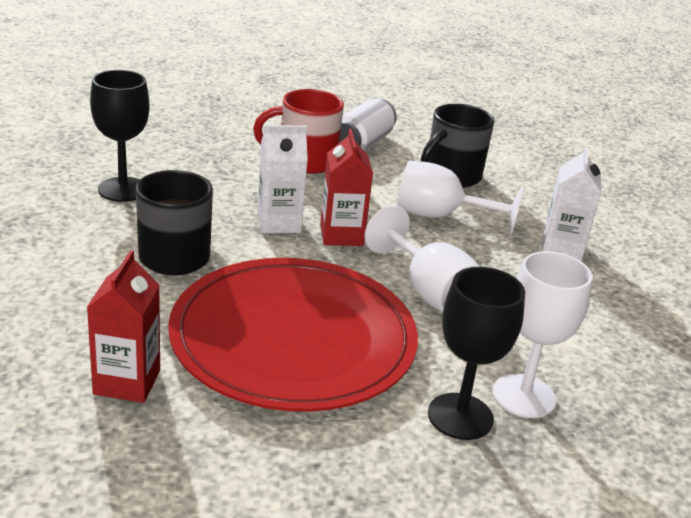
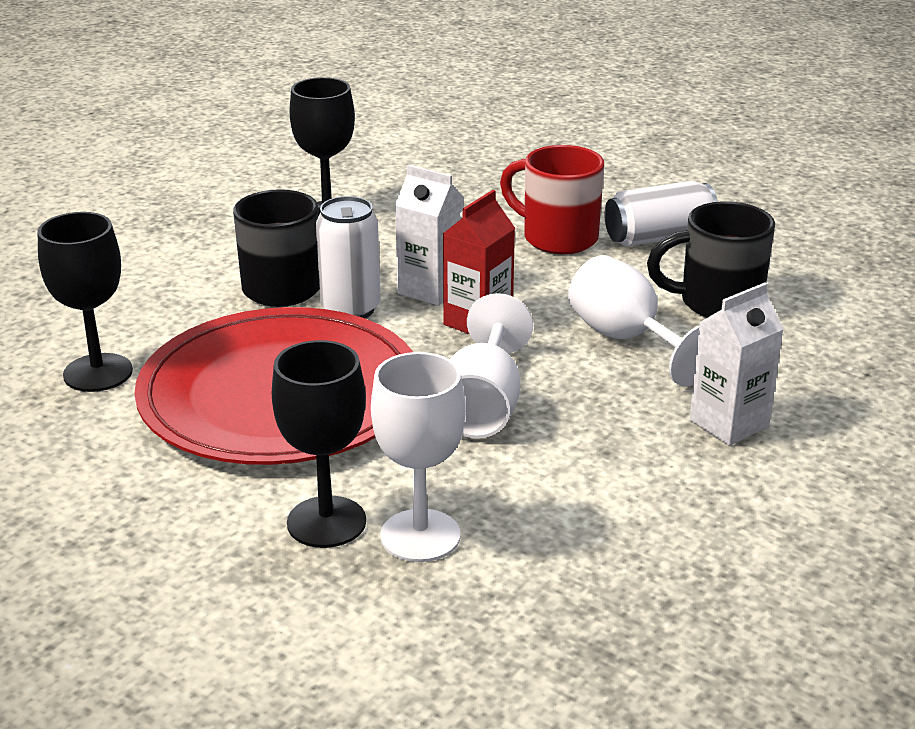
camera: 45 degrees right, 0 degrees up
red carton [87,250,160,403] -> black goblet [37,212,133,392]
none -> white can [316,196,380,318]

